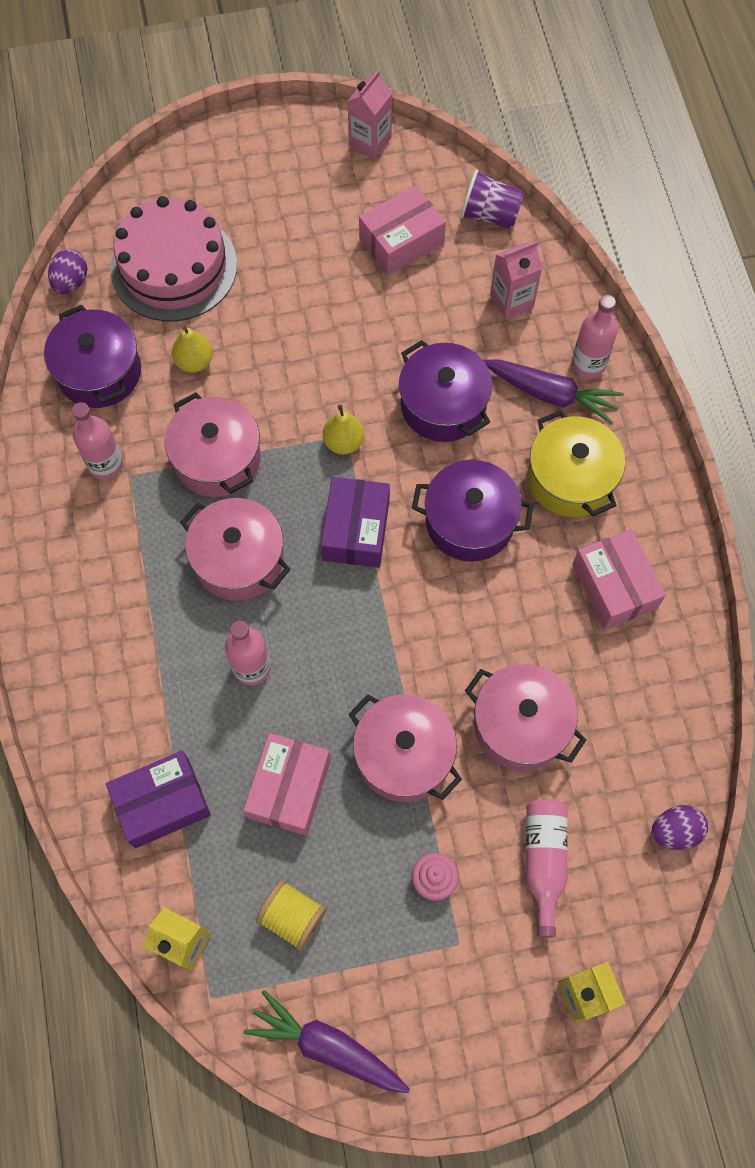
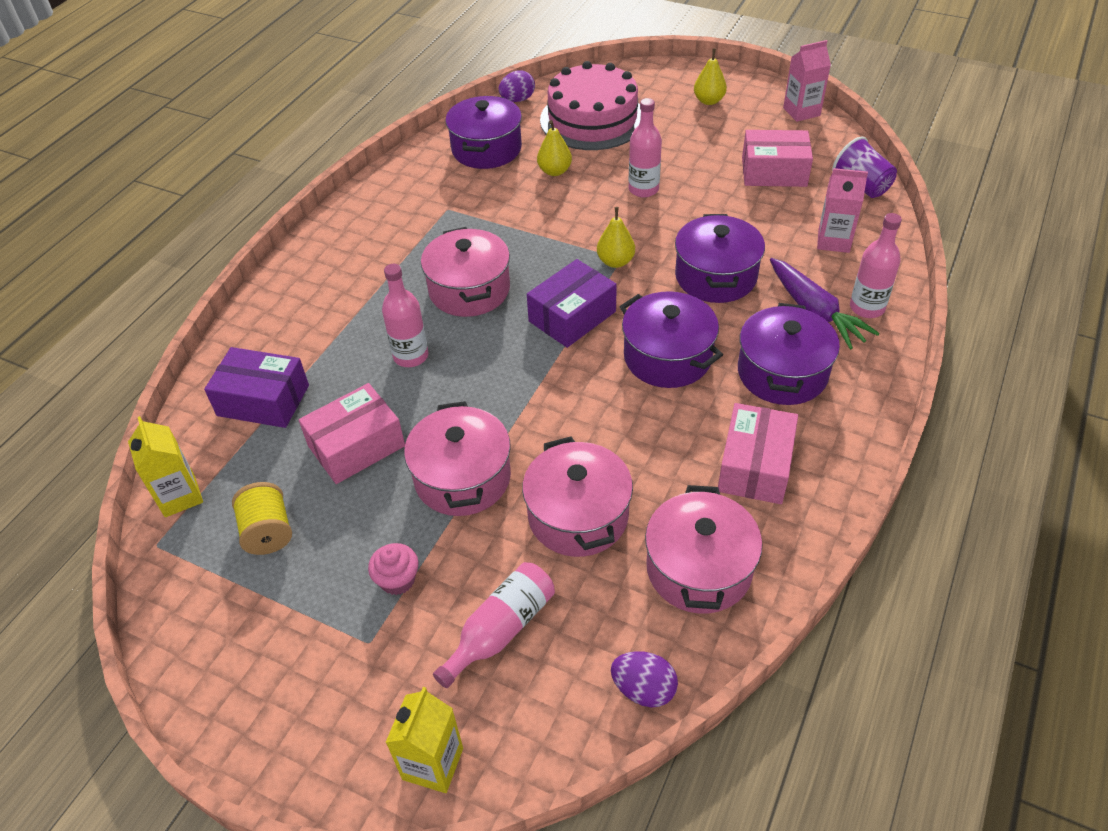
camera: 40 degrees right, 20 degrees down
pink bottle [72,402,123,480] -> pink bottle moved to [629,98,662,198]
pink pot [165,392,261,497] -> pink pot moved to [645,485,762,614]
purple carrot [244,990,410,1093] -> none
yellow pot [528,410,625,517] -> purple pot [738,303,840,405]
none -> yellow pear [694,48,727,105]

